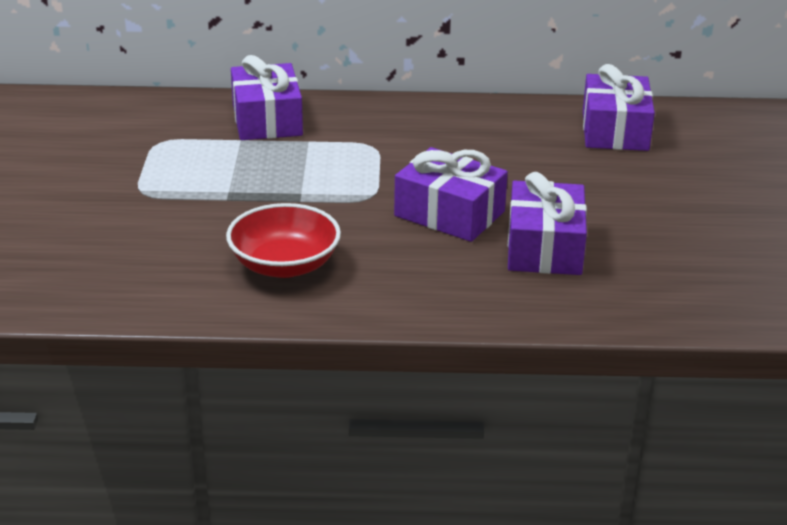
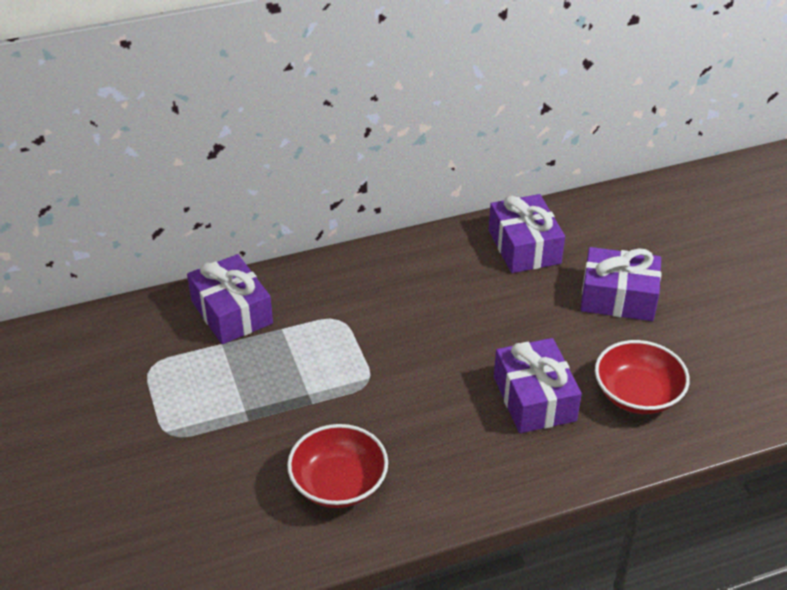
camera: 20 degrees left, 10 degrees up
purple gift [394,147,508,242] -> purple gift moved to [580,247,661,321]
none -> red bowl [595,340,690,414]

